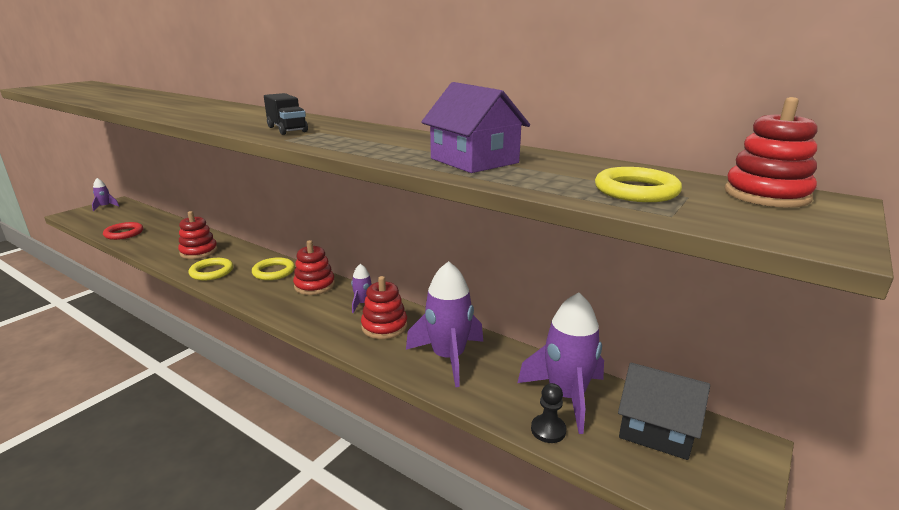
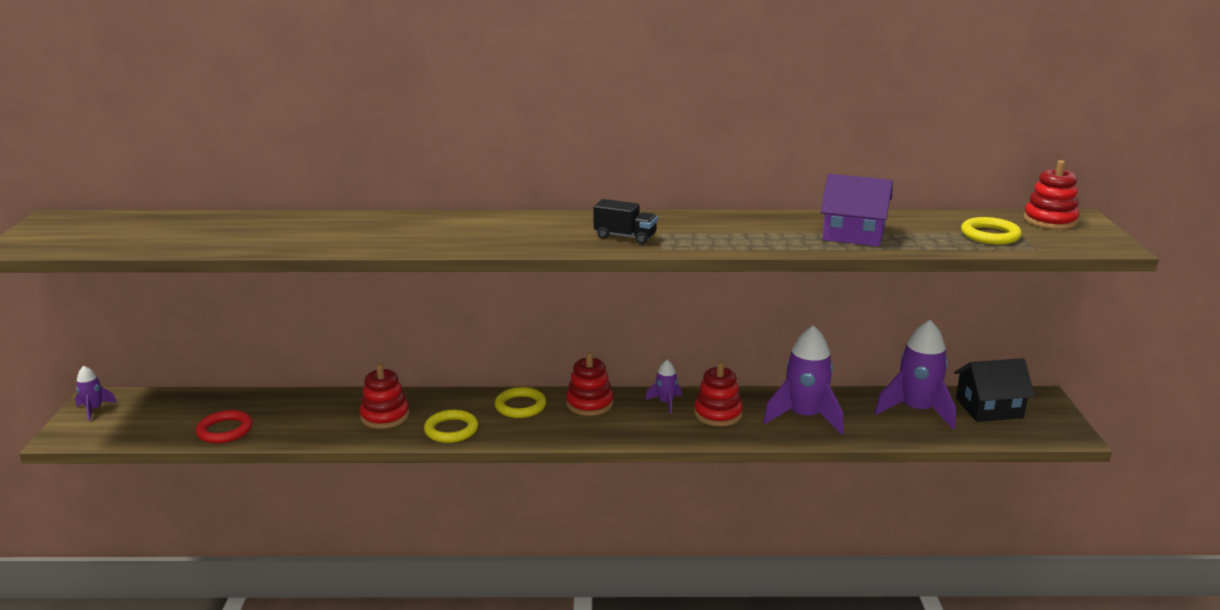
camera: 35 degrees left, 0 degrees up
black pawn [531,383,566,443] -> none

